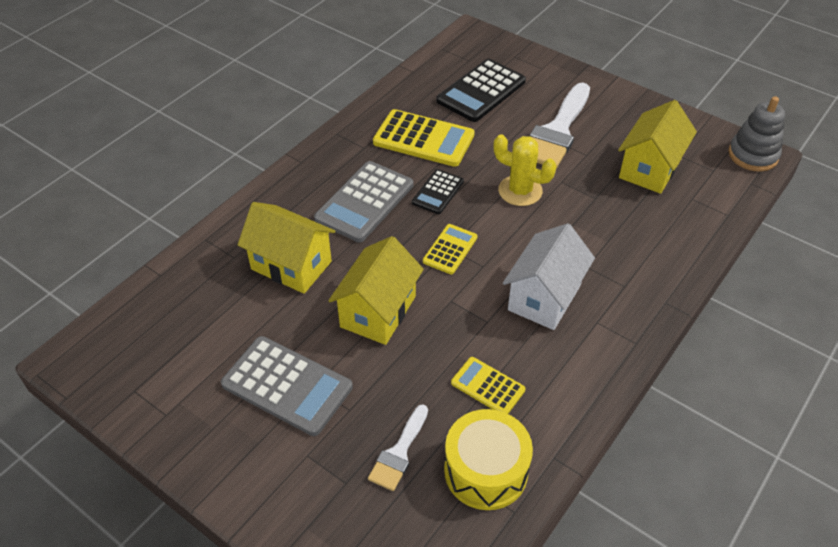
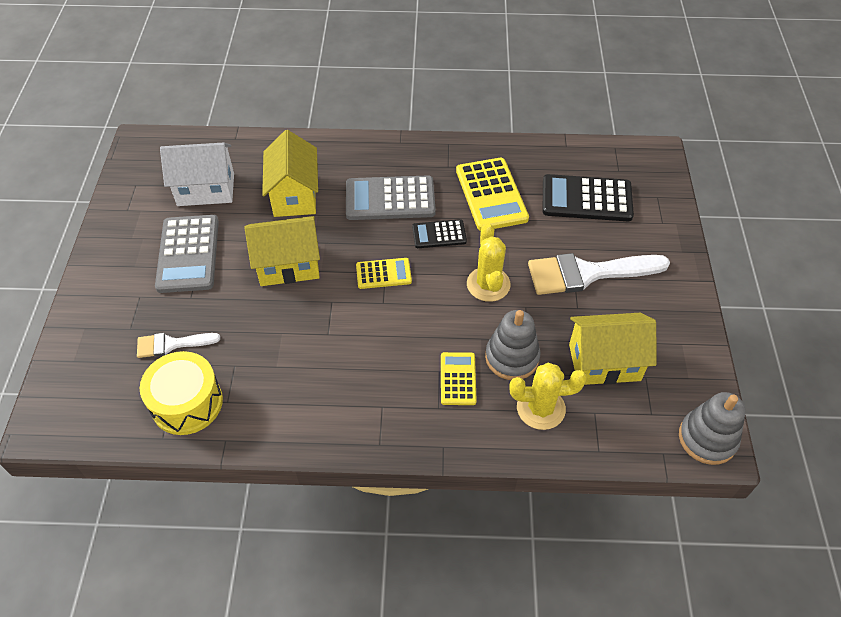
camera: 55 degrees right, 5 degrees up
yellow calculator [451,357,526,414] -> yellow calculator moved to [441,352,477,405]
white house [503,223,595,330] -> white house moved to [160,143,234,206]
none -> grey stacking toy [485,310,540,380]
none -> yellow cactus [509,363,587,430]

